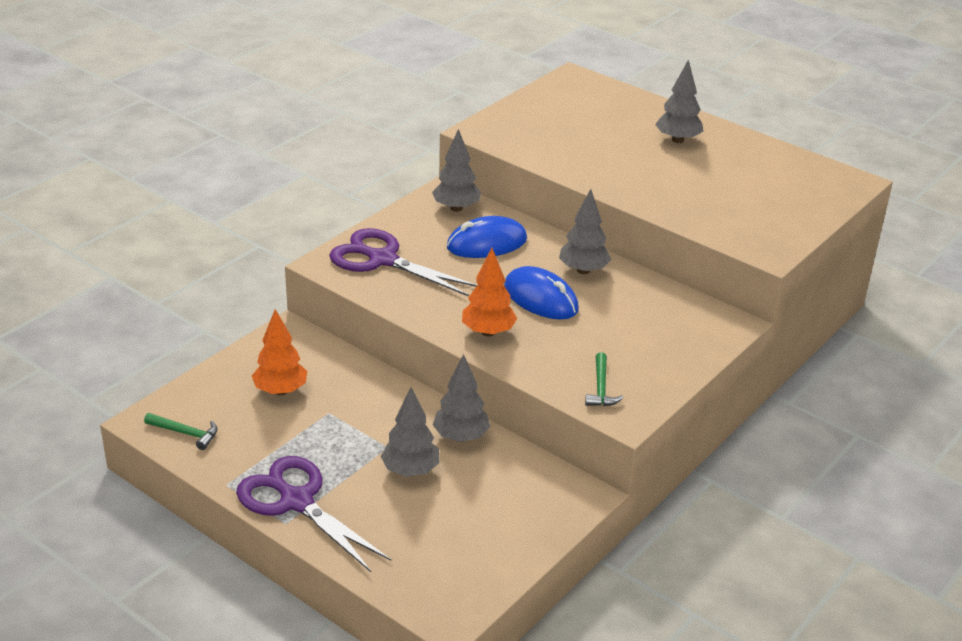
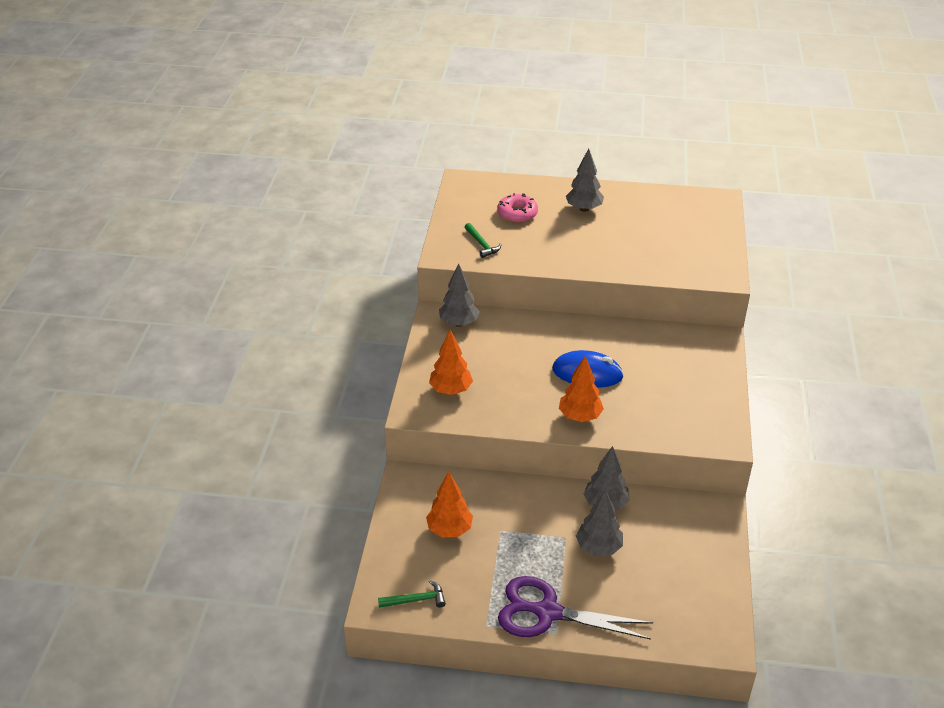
camera: 30 degrees left, 5 degrees up
purple scissors [329,228,477,297] -> orange tree [429,330,473,395]
blue mouse [447,216,527,258] -> none
grey tree [559,189,611,274] -> none
green hammer [585,352,623,406] -> green hammer moved to [465,223,501,258]
none -> pink donut [497,193,538,223]

